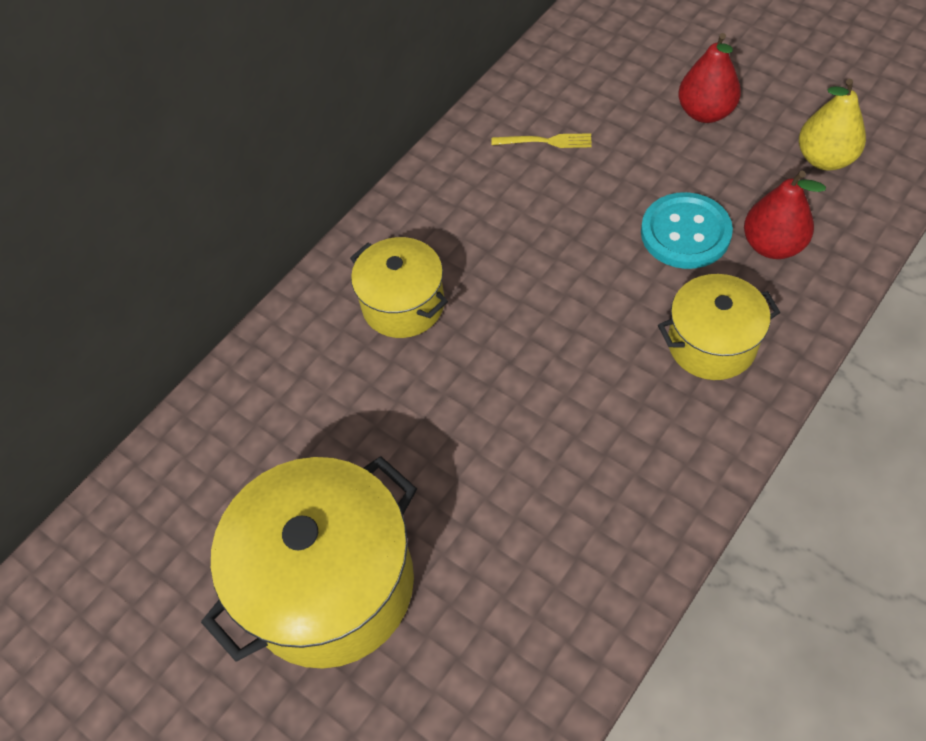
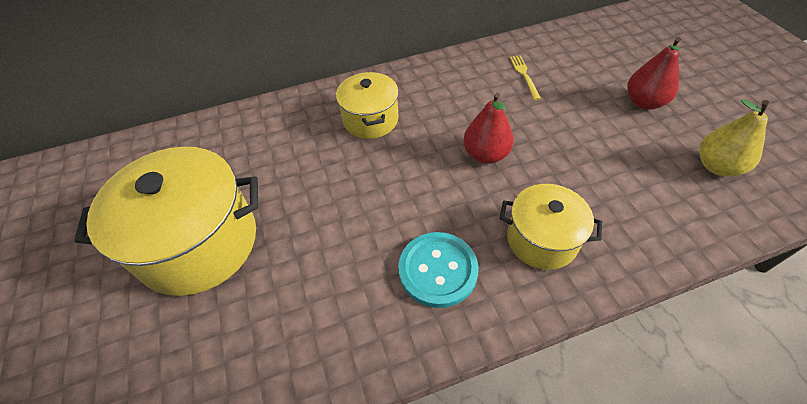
camera: 30 degrees right, 5 degrees down
yellow fork [492,133,592,148] -> yellow fork turned 135 degrees counterclockwise [510,55,541,100]
turquoise button [641,192,733,269] -> turquoise button moved to [398,232,479,308]
red pear [744,171,826,259] -> red pear moved to [463,93,514,164]

